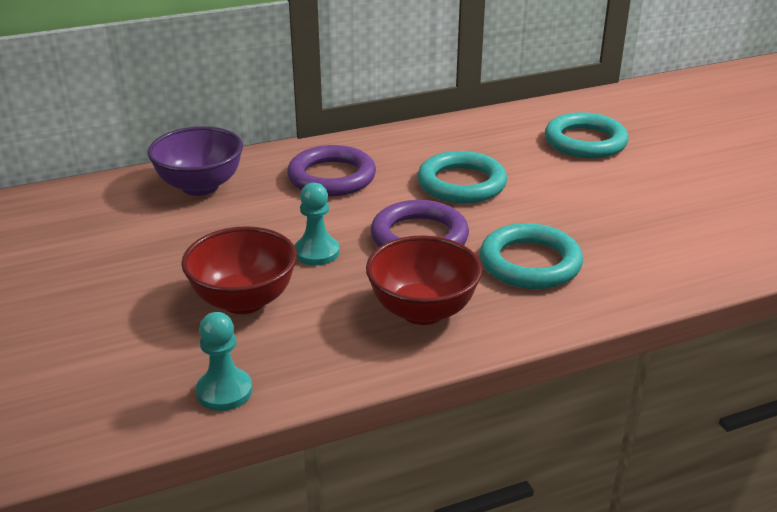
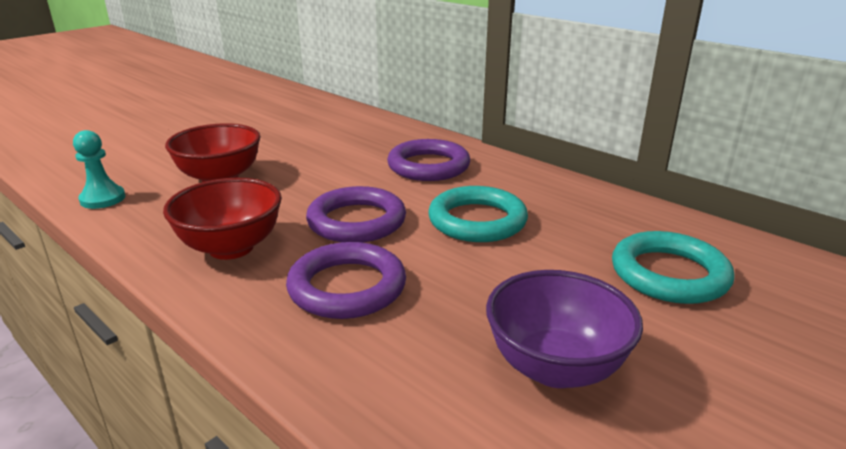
camera: 65 degrees right, 5 degrees down
purple bowl [147,126,243,196] -> purple bowl moved to [486,270,643,388]
turquoise pawn [294,183,339,265] -> none
turquoise ring [480,223,583,289] -> purple ring [286,242,406,319]

